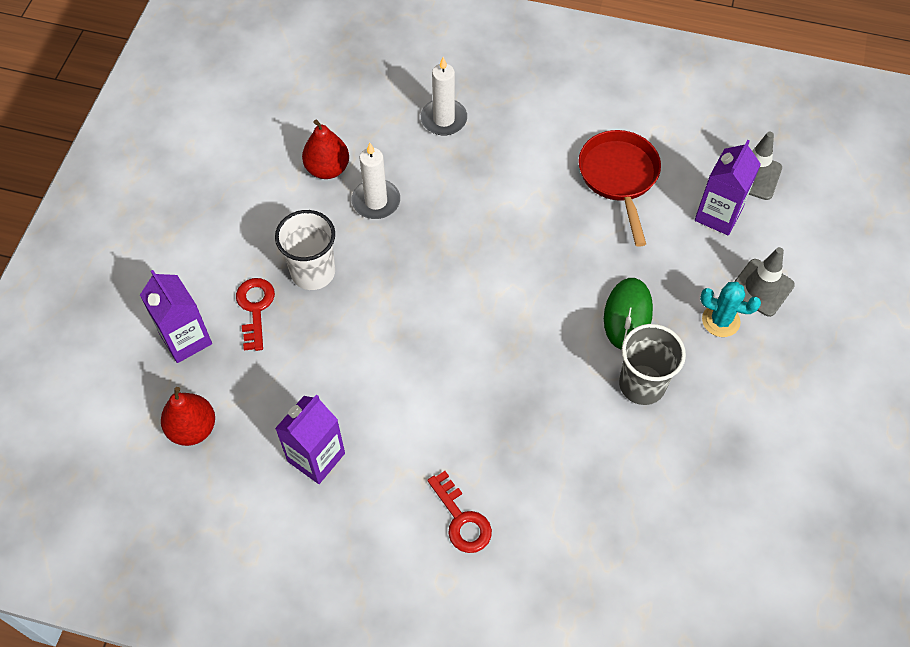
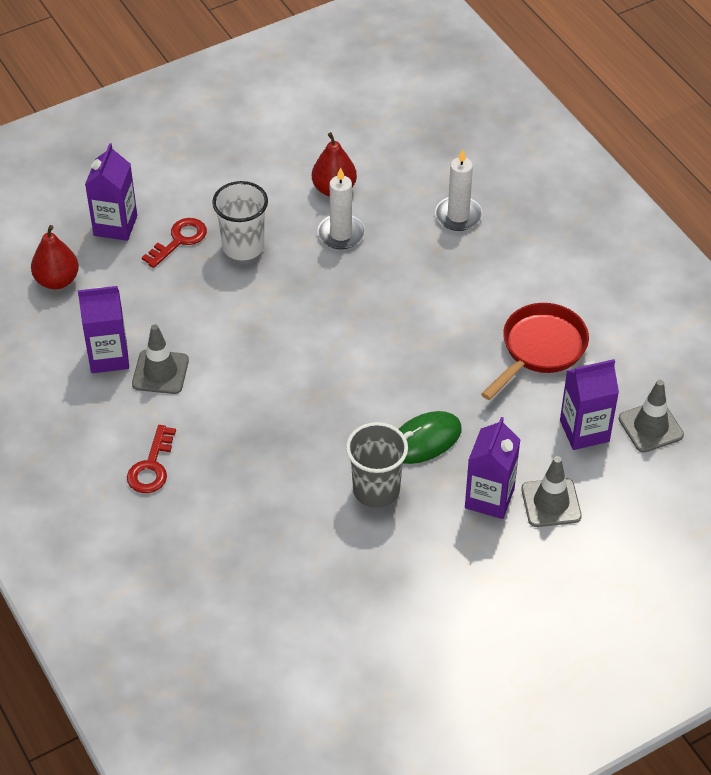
camera: 45 degrees right, 10 degrees down
turquoise cactus [700,282,761,337] -> purple carton [465,417,520,519]
none -> grey traffic cone [132,324,189,394]

